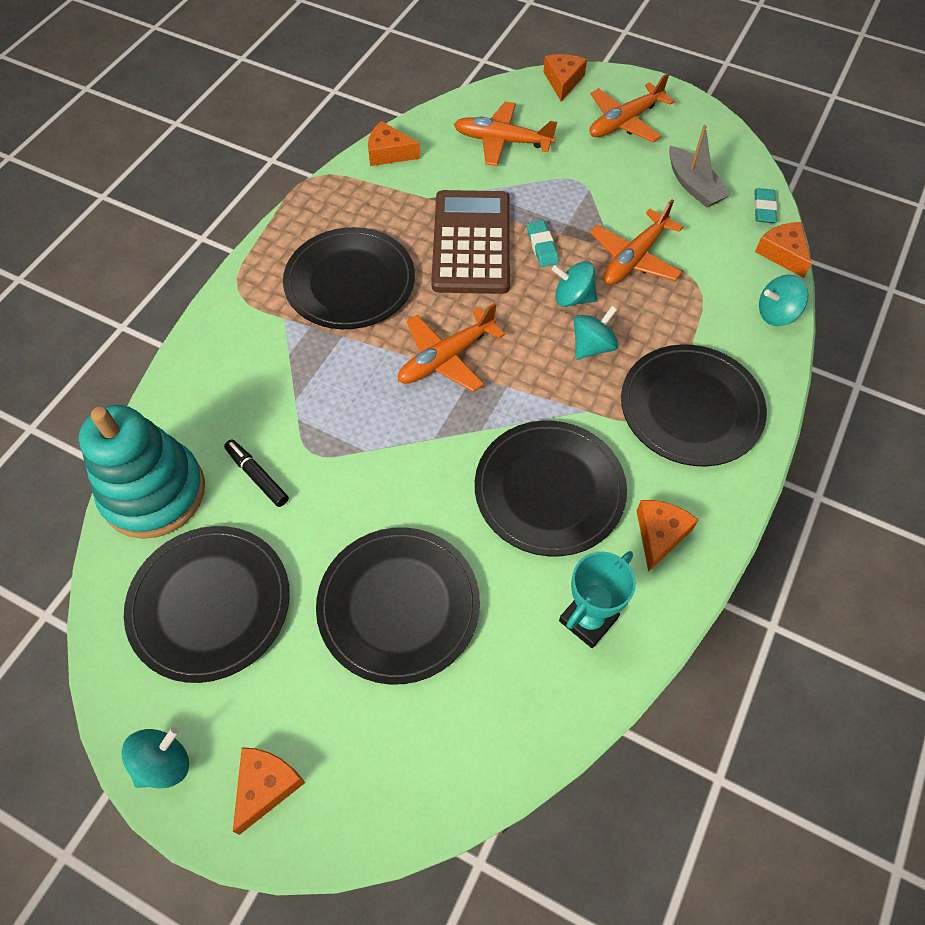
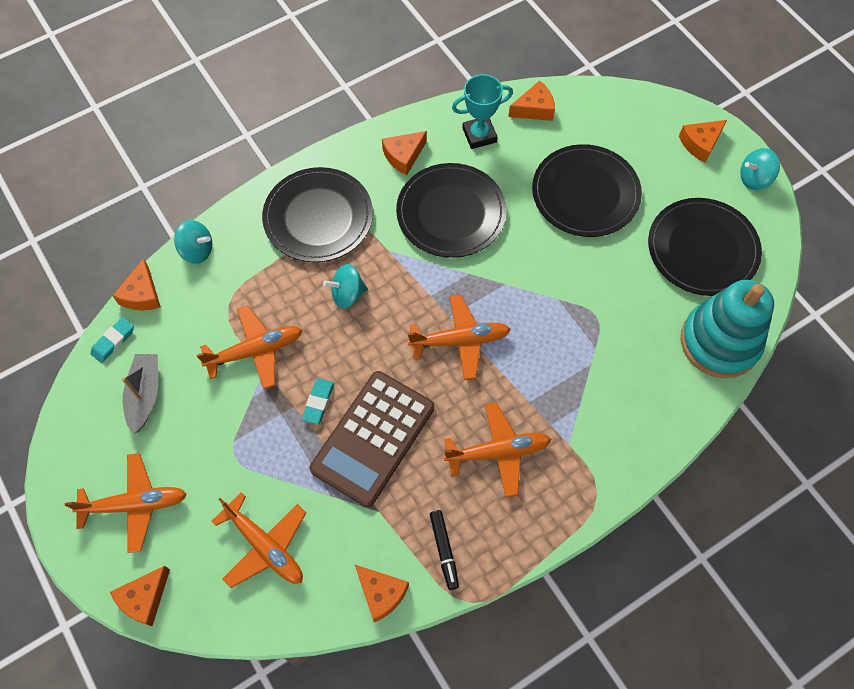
camera: 150 degrees left, 5 degrees up
black marker [224,439,289,507] -> black marker moved to [430,510,459,590]
black plate [283,227,415,329] -> orange plane [444,402,551,497]
turquoise spinning top [552,261,597,307] -> none
none -> orange cheese [508,80,555,121]

